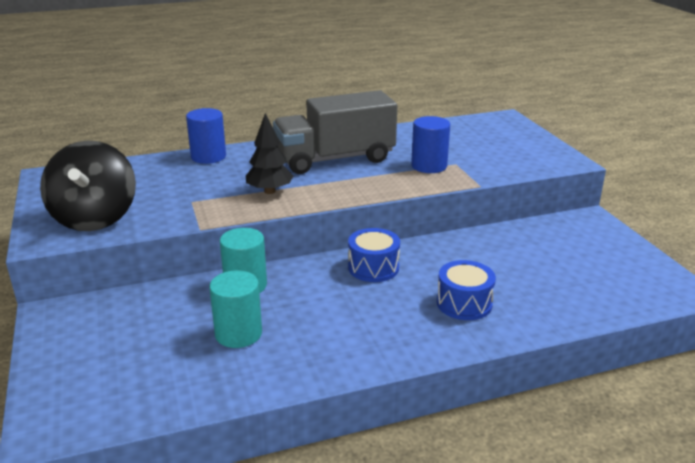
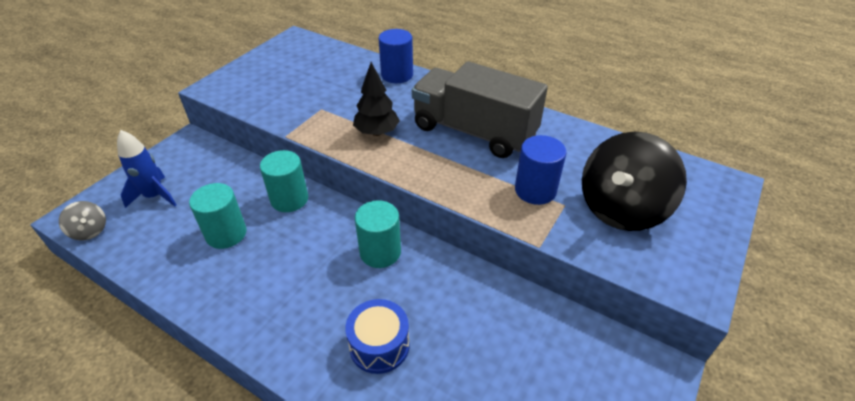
camera: 50 degrees right, 15 degrees up
black spinning top [40,141,136,231] -> black spinning top moved to [582,132,687,231]
blue drum [348,228,400,282] -> turquoise cylinder [355,200,401,268]
none -> grey spinning top [59,201,106,240]
none -> blue rocket [117,130,176,208]

